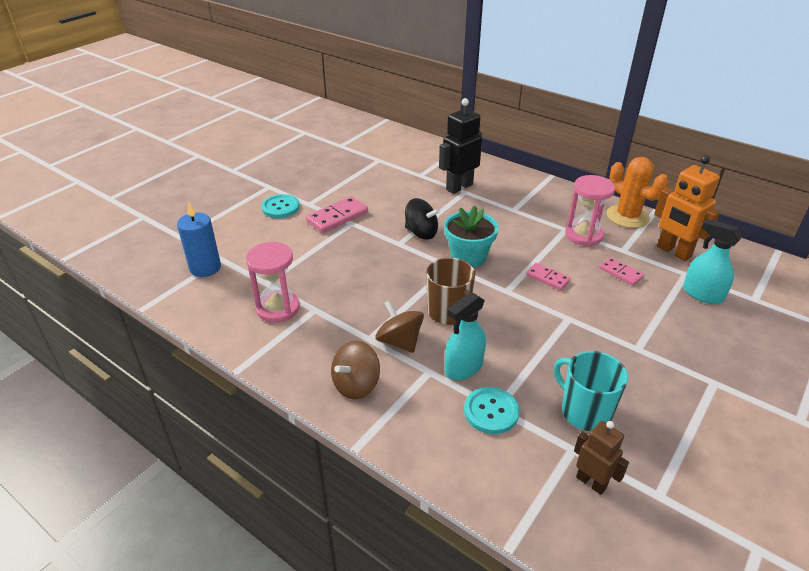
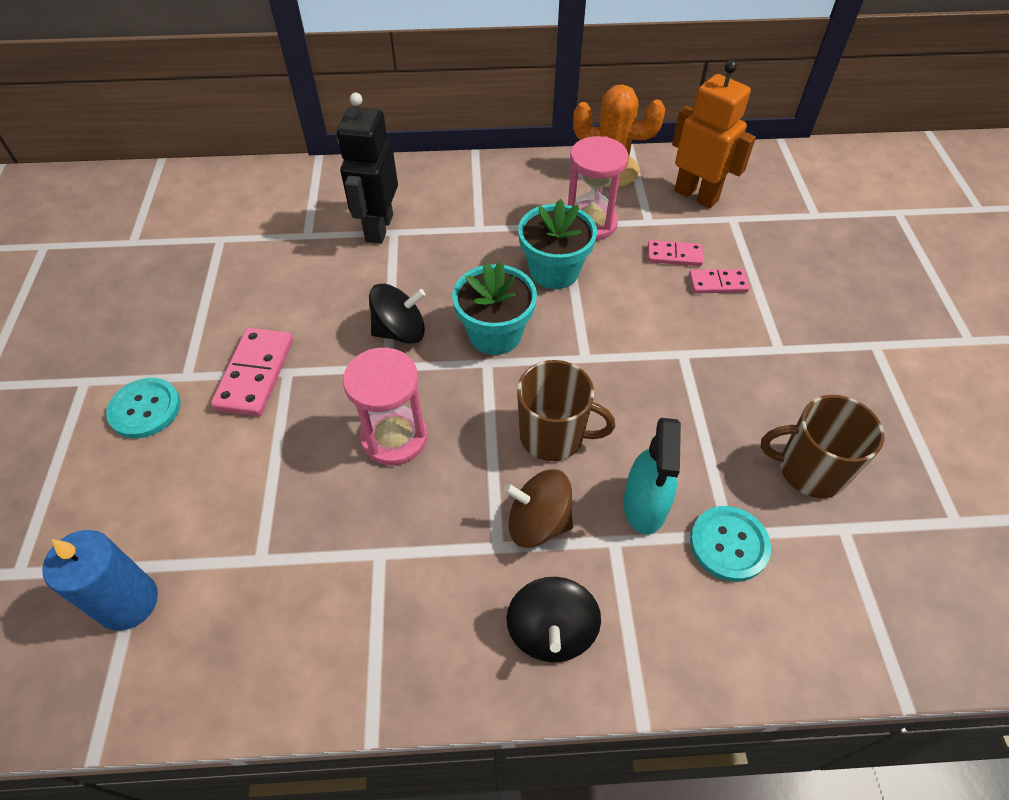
camera: 40 degrees left, 15 degrees up
pink hourglass [246,242,300,323] -> pink hourglass moved to [343,348,427,465]
brown spinning top [331,341,380,399] -> black spinning top [506,577,601,662]
pink domino [526,263,571,290] -> pink domino moved to [689,269,750,293]
turquoise mug [554,351,628,431] -> brown mug [761,395,884,498]
brown robot [574,421,629,495] -> none
orange robot [654,155,720,261] -> orange robot turned 150 degrees counterclockwise [672,60,756,208]
turquoise spray bottle [683,219,742,304] -> none
none -> turquoise flower pot [518,199,597,289]

